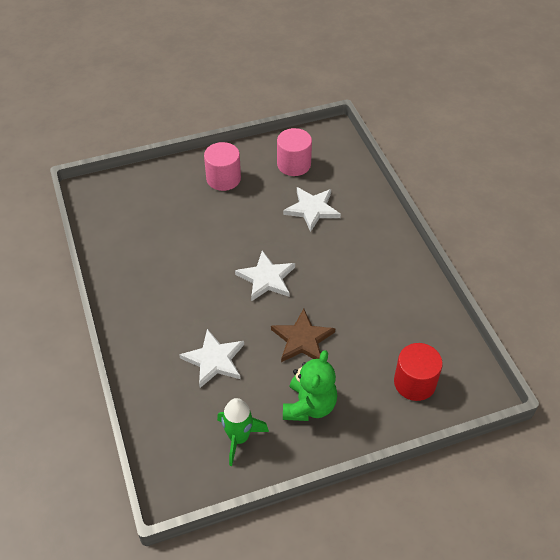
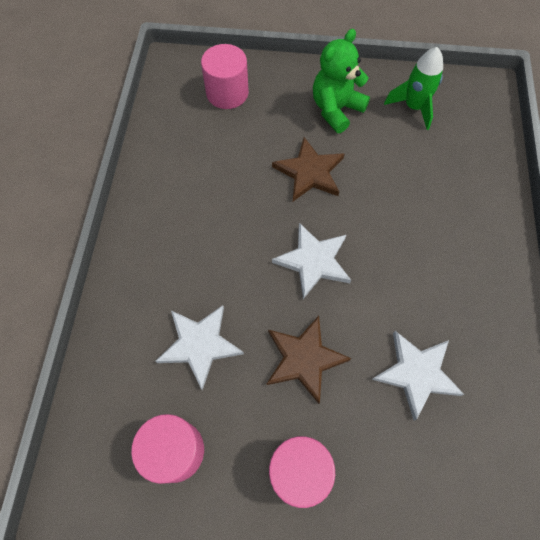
camera: 155 degrees left, 15 degrees up
white star [179,329,244,388] -> white star moved to [372,331,464,421]
red cylinder [394,343,443,401] -> pink cylinder [201,44,249,109]
none -> brown star [267,316,351,404]

